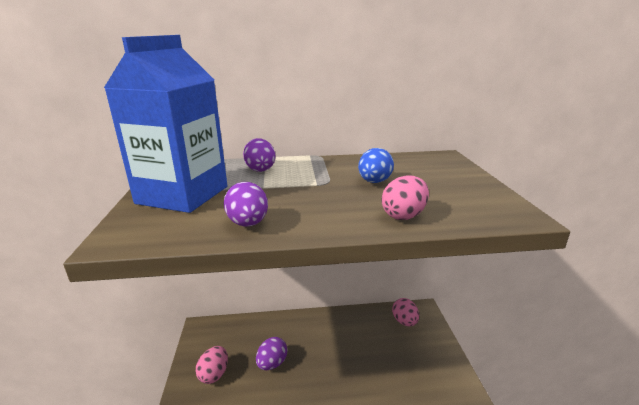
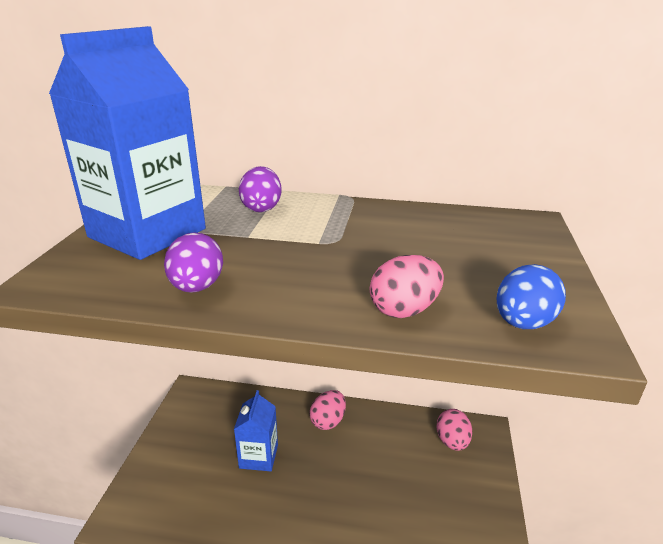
camera: 15 degrees right, 5 degrees up
pink egg [196,346,228,384] -> pink egg moved to [310,390,346,430]
purple egg [256,337,287,370] -> blue carton [234,390,278,471]
blue egg [358,148,394,183] -> blue egg moved to [497,264,566,329]

